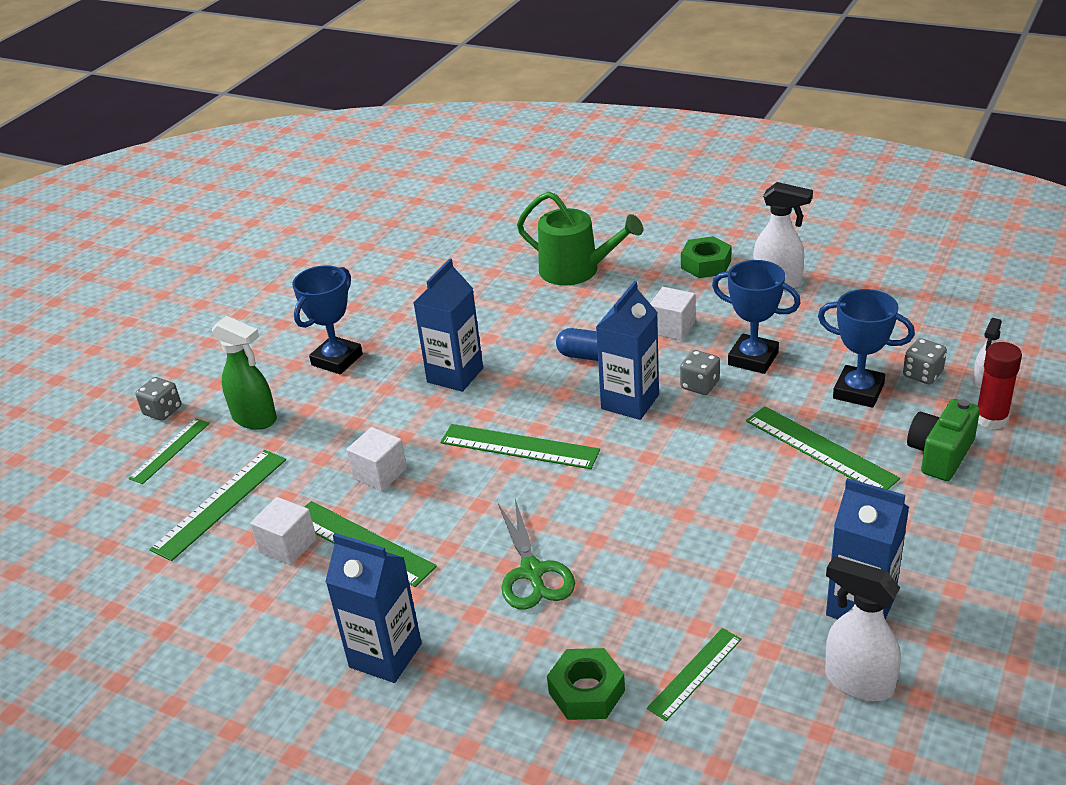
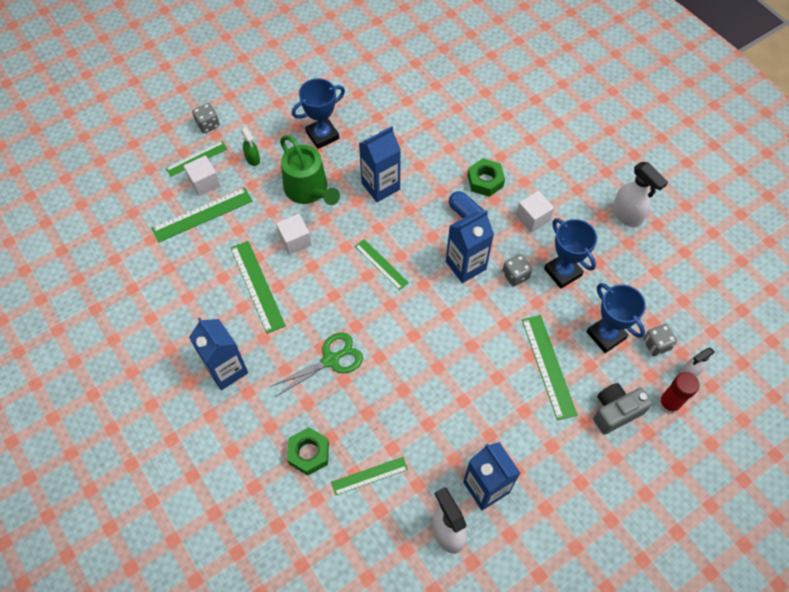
camera: 25 degrees right, 25 degrees up
green spray bottle [212,316,277,430] -> green spray bottle [241,127,260,166], size x0.60
white cube [250,497,317,565] -> white cube moved to [184,155,220,196]
green ruler [440,424,600,469] -> green ruler [355,239,409,290], size x0.65
green scissors [498,499,575,610] -> green scissors turned 135 degrees counterclockwise [270,332,363,397]
green watering can [517,191,643,285] -> green watering can moved to [280,135,340,205]
green nut [681,236,732,278] -> green nut moved to [468,158,505,197]
green camera [907,399,980,481] -> grey camera [593,383,652,434]

